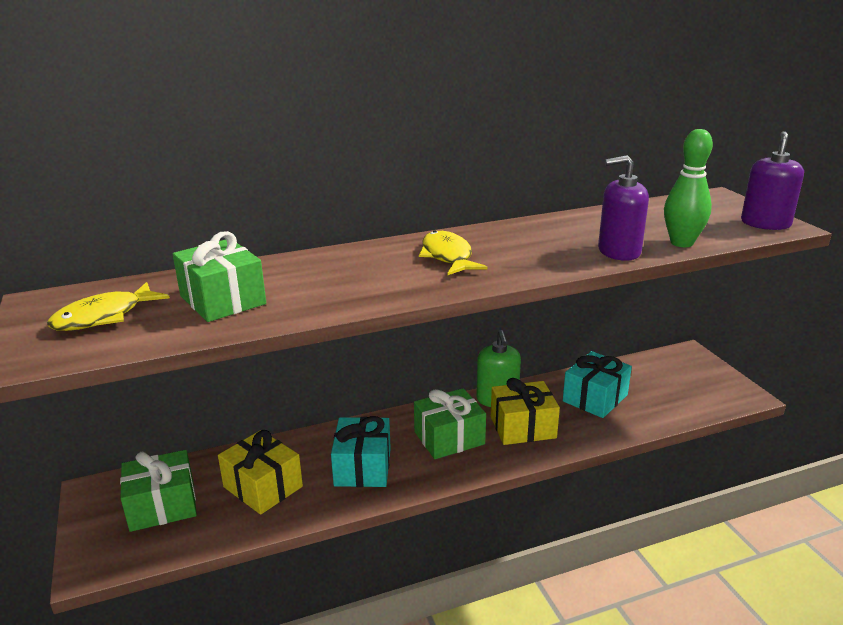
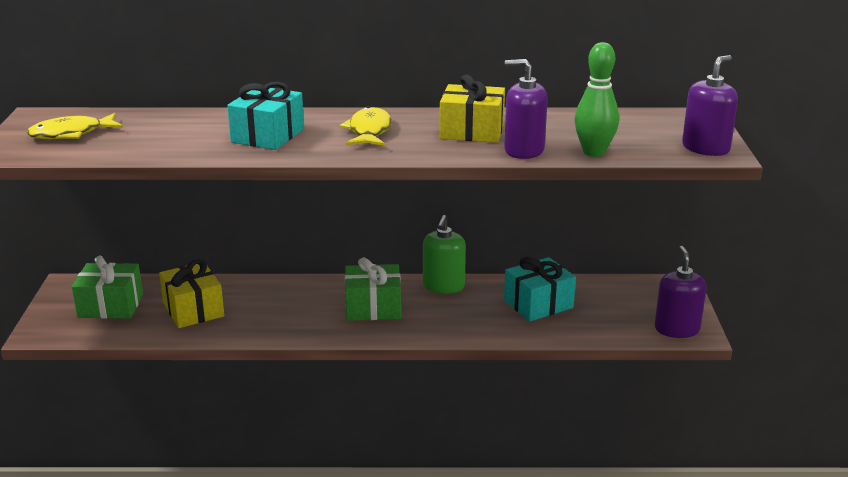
camera: 20 degrees right, 0 degrees up
green gift [173,231,266,322] -> none
turquoise gift [331,416,391,487] -> turquoise gift moved to [227,82,304,150]
yellow gift [491,378,560,445] -> yellow gift moved to [440,75,505,143]
none -> purple soap dispenser [655,246,707,338]

